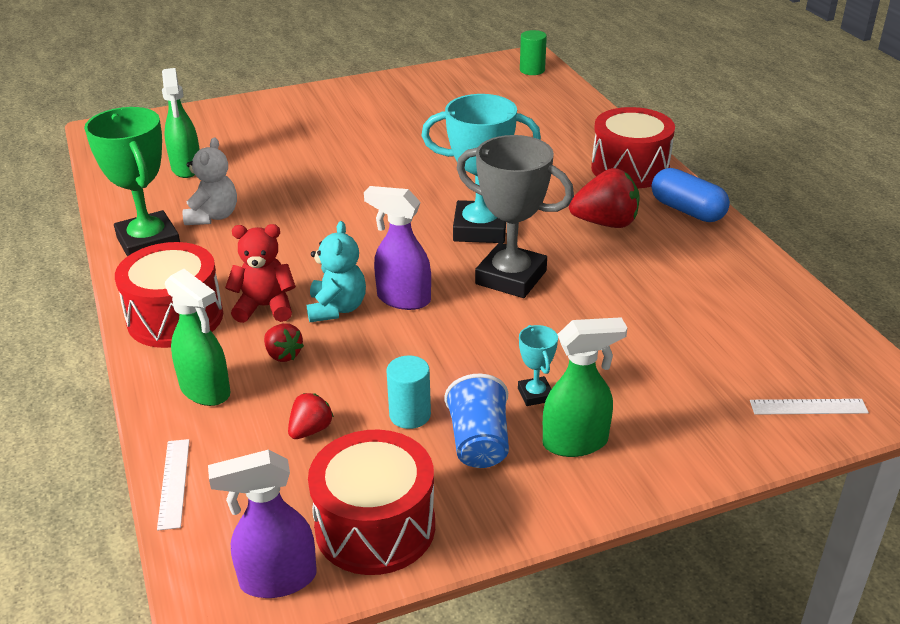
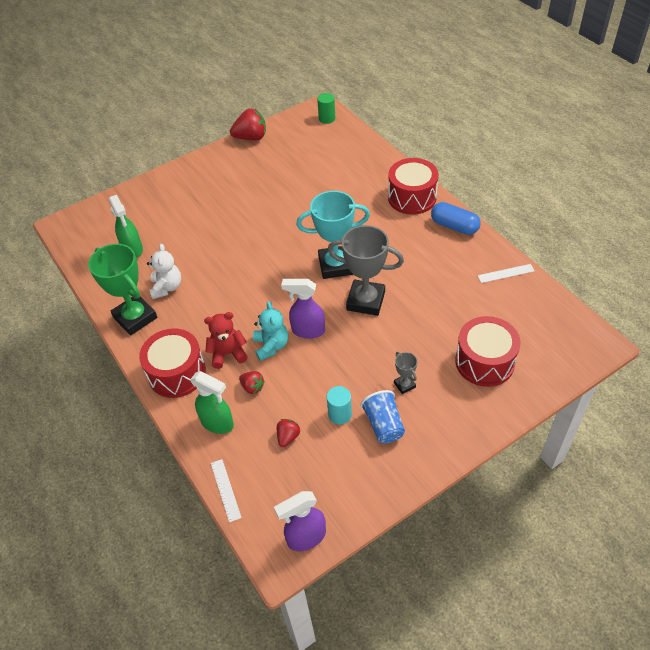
camera: 10 degrees left, 15 degrees up
red drum [308,430,435,575] -> red drum moved to [455,316,521,387]
turquoise trophy [518,325,558,406] -> grey trophy [394,352,417,394]
green spray bottle [543,317,627,457] -> none
red strawberry [569,168,640,228] -> red strawberry moved to [230,109,266,140]
white ruler [750,399,869,415] -> white ruler moved to [477,264,535,283]

